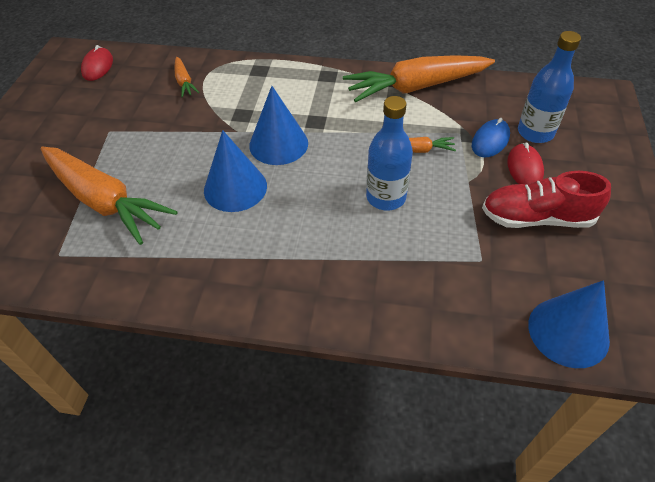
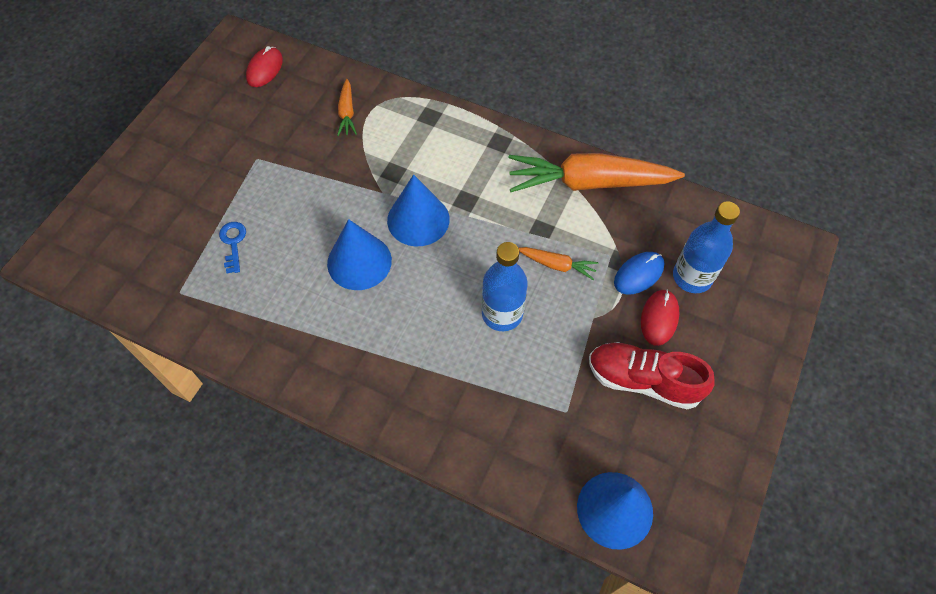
camera: 15 degrees right, 10 degrees up
orange carrot [40,147,178,245] -> blue key [219,222,246,273]

